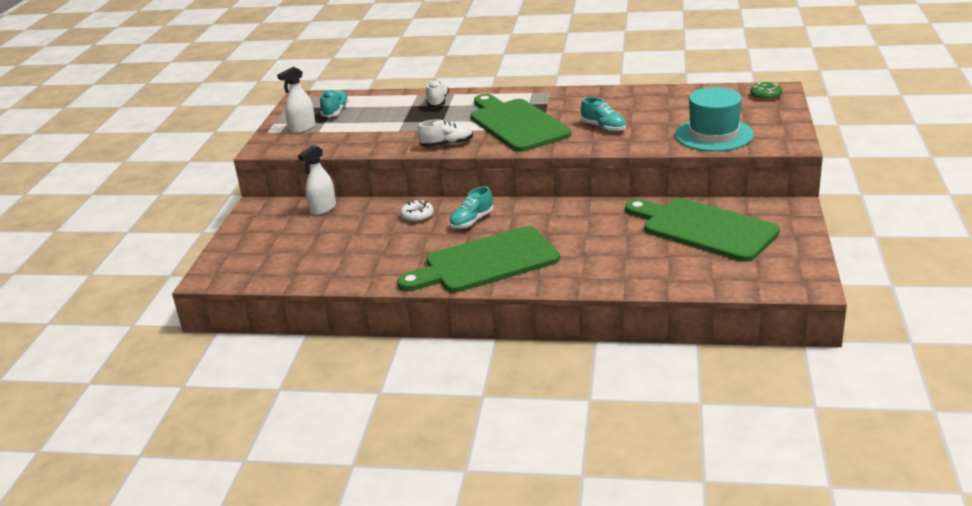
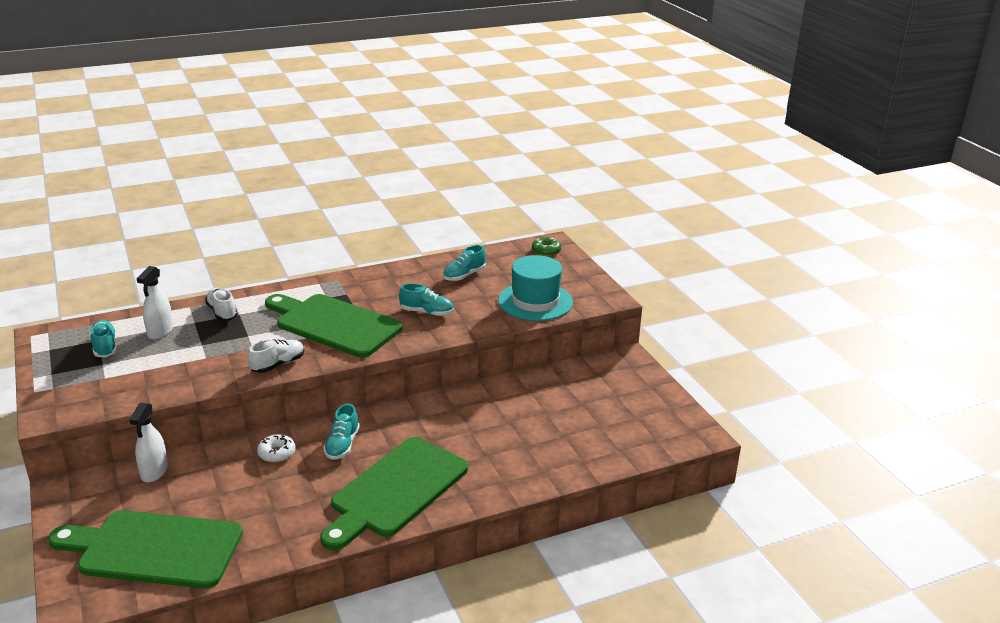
camera: 35 degrees left, 0 degrees up
white spray bottle [277,67,316,134] -> white spray bottle moved to [136,266,173,340]
green cutting board [625,198,780,262] -> green cutting board moved to [48,510,243,589]
none -> turquoise shoe [443,245,486,281]

